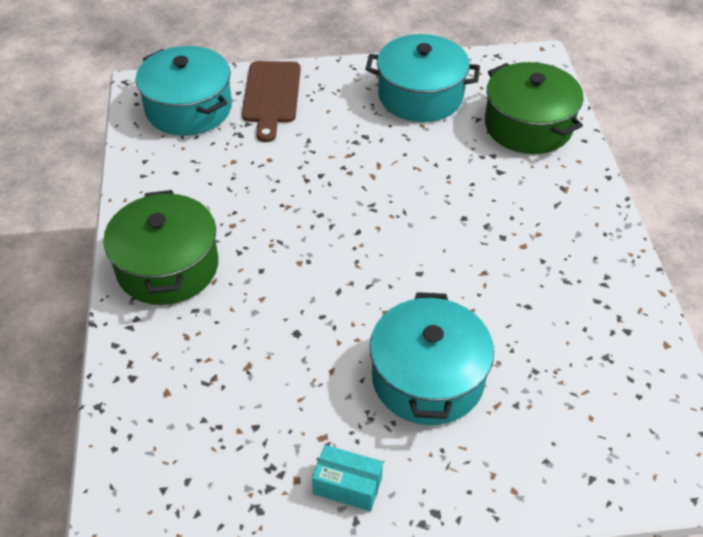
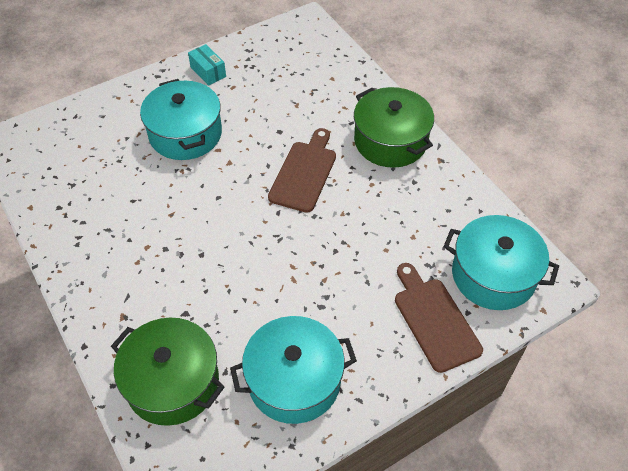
camera: 155 degrees right, 5 degrees up
turquoise box [312,445,383,511] -> turquoise box turned 60 degrees clockwise [188,44,226,86]
none -> brown cutting board [268,128,336,213]

